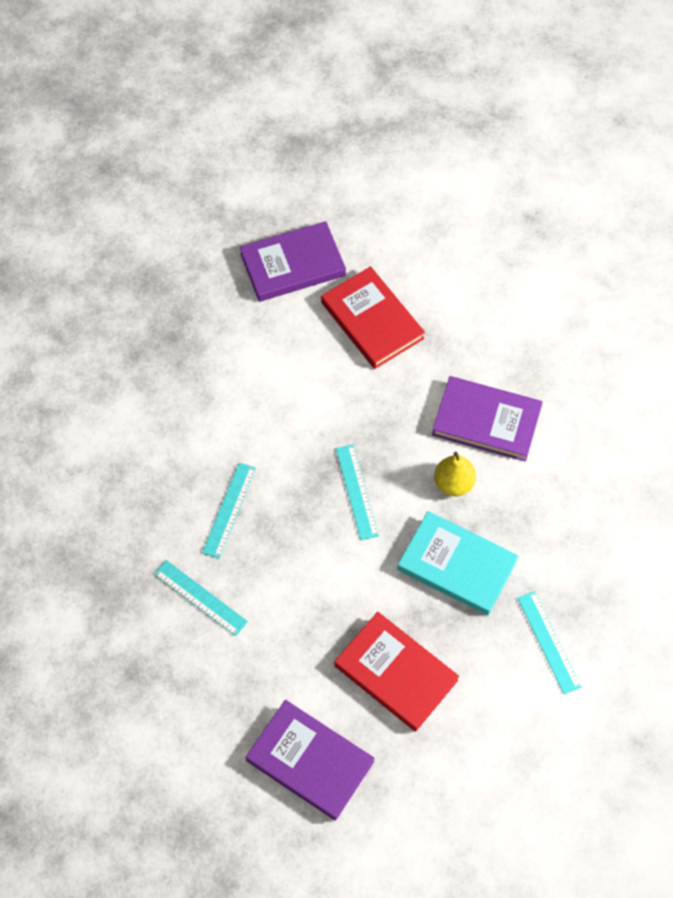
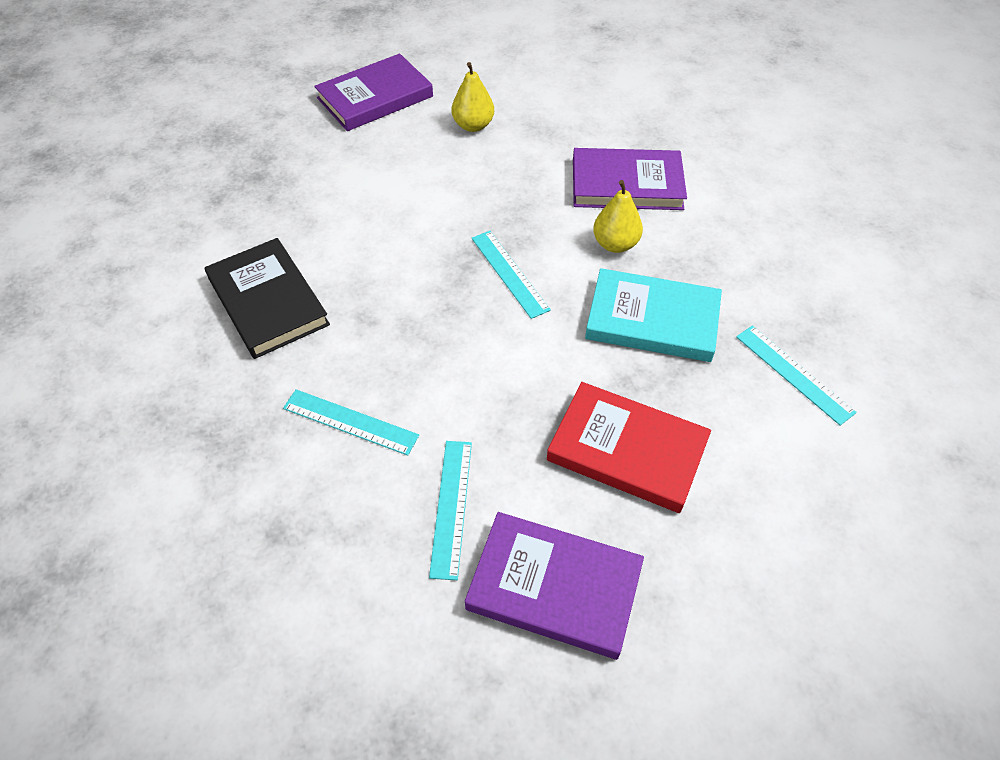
camera: 15 degrees left, 10 degrees down
turquoise ruler [202,463,256,559] -> turquoise ruler moved to [429,441,472,580]
red book [321,266,425,369] -> yellow pear [452,62,494,132]
none -> black book [205,238,330,359]

